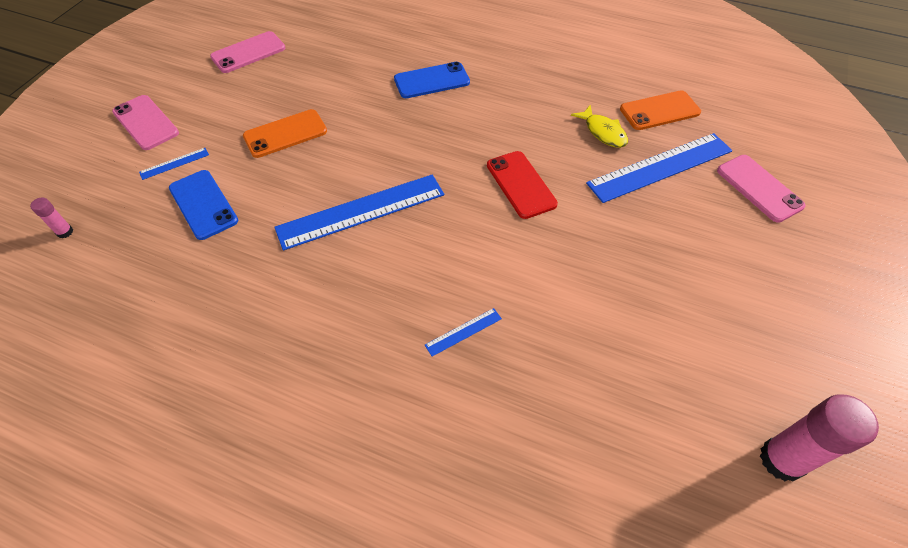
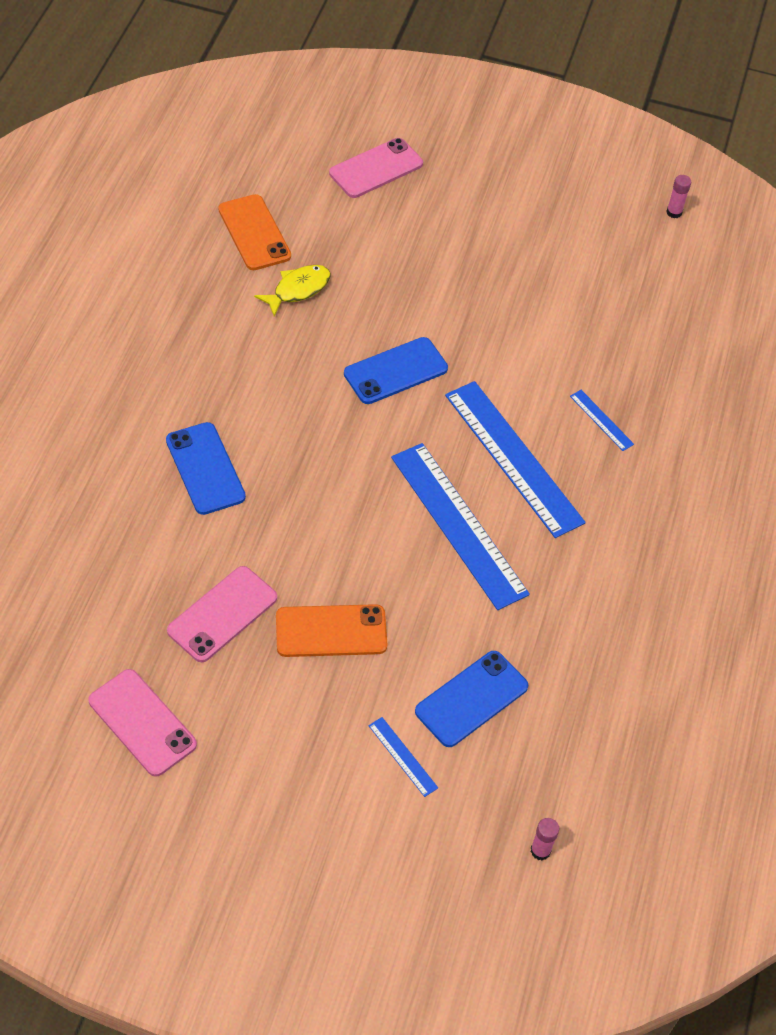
camera: 100 degrees left, 0 degrees up
pink phone [112,95,179,150] -> pink phone moved to [167,566,277,662]
orange phone [243,109,327,158] -> orange phone turned 60 degrees counterclockwise [276,604,387,657]
red phone [487,151,558,219] -> blue phone [344,337,448,404]
blue ruler [586,133,732,203] -> blue ruler moved to [445,381,586,538]
pink glue stick [760,394,879,482] -> pink glue stick [666,175,691,218], size x0.46

